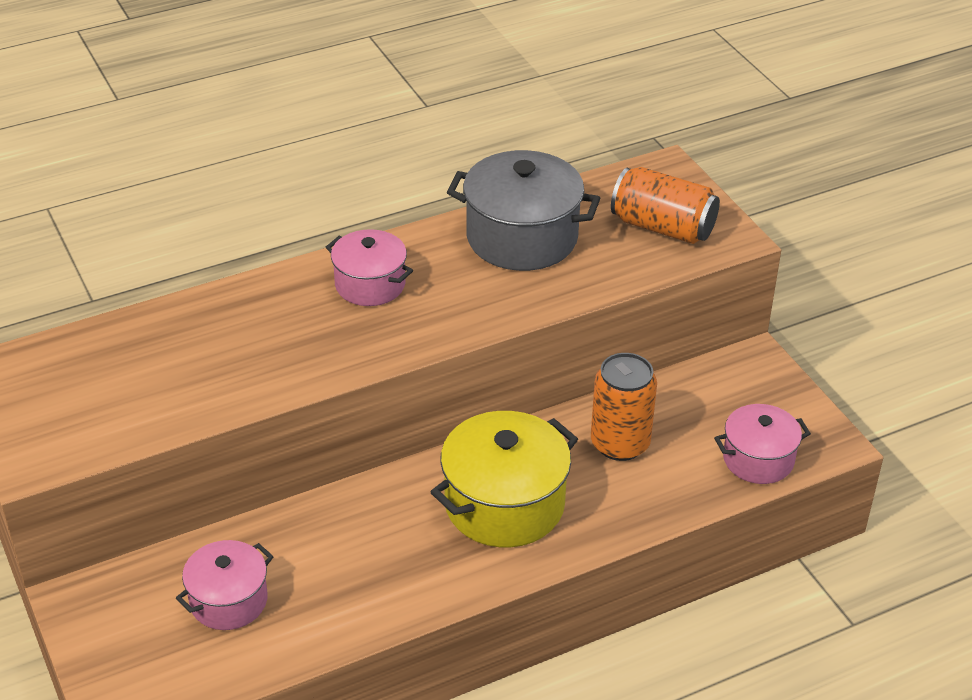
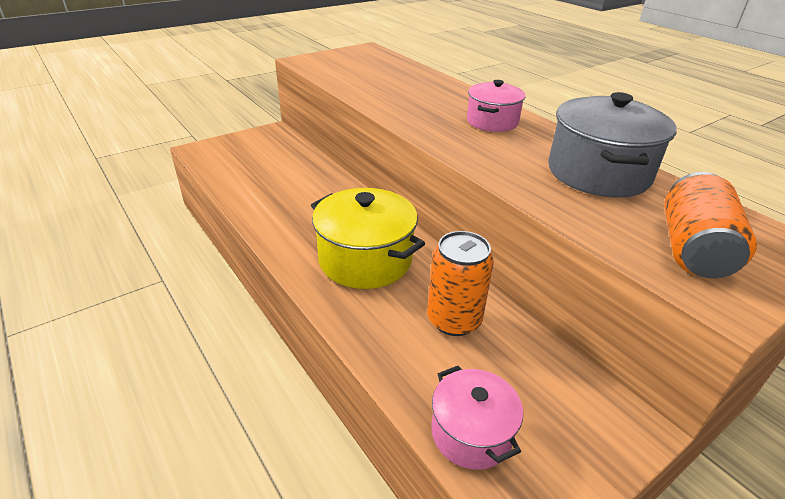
camera: 80 degrees right, 5 degrees down
pink pot [176,540,274,630] -> none

